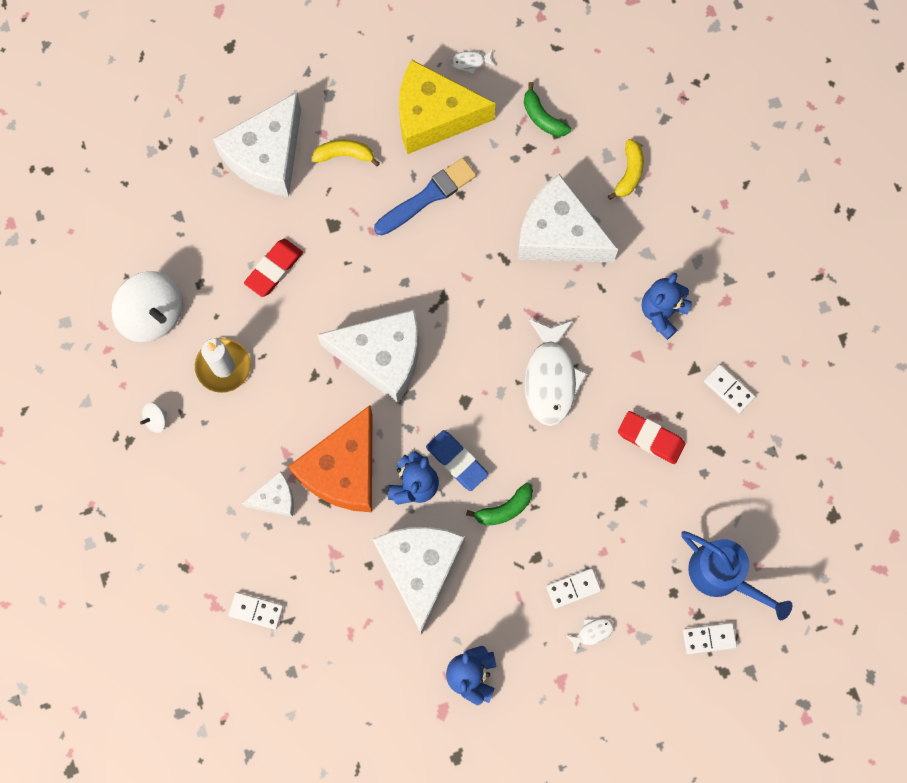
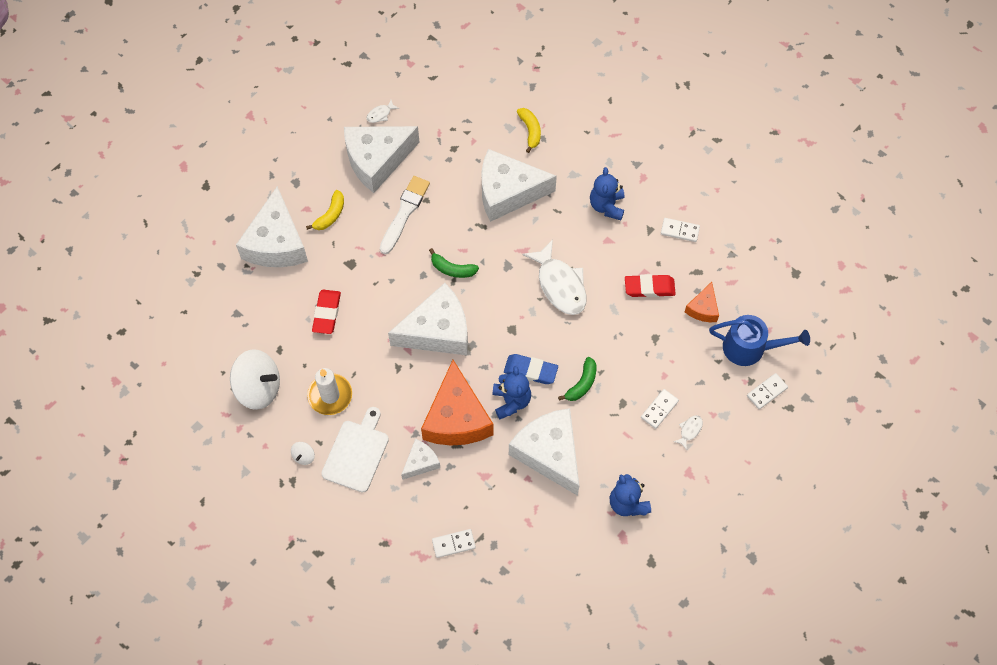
camera: 30 degrees left, 10 degrees down
yellow banana [312,140,380,167] -> yellow banana turned 150 degrees clockwise [306,190,344,230]
blue brush [374,158,476,236] -> white brush [380,176,430,254]
yellow cheese [399,60,495,154] -> white cheese [344,126,420,193]
green banana [524,82,571,137] -> green banana moved to [429,248,479,278]
none -> white cutting board [321,407,389,492]
none -> orange cheese [685,282,719,322]

